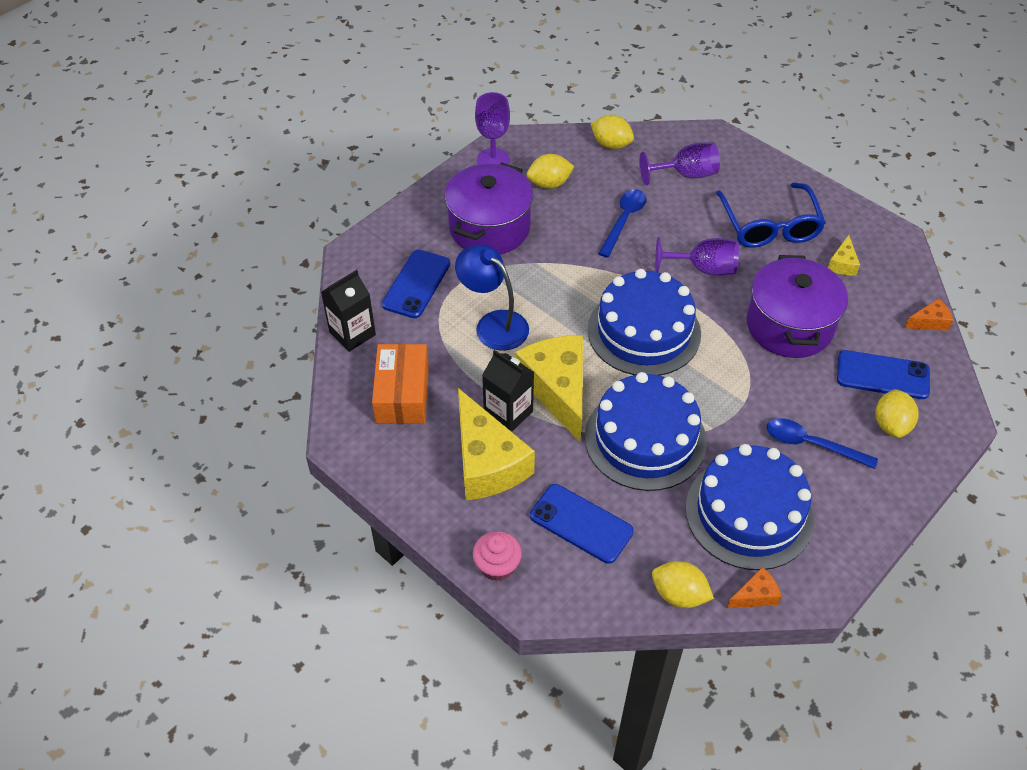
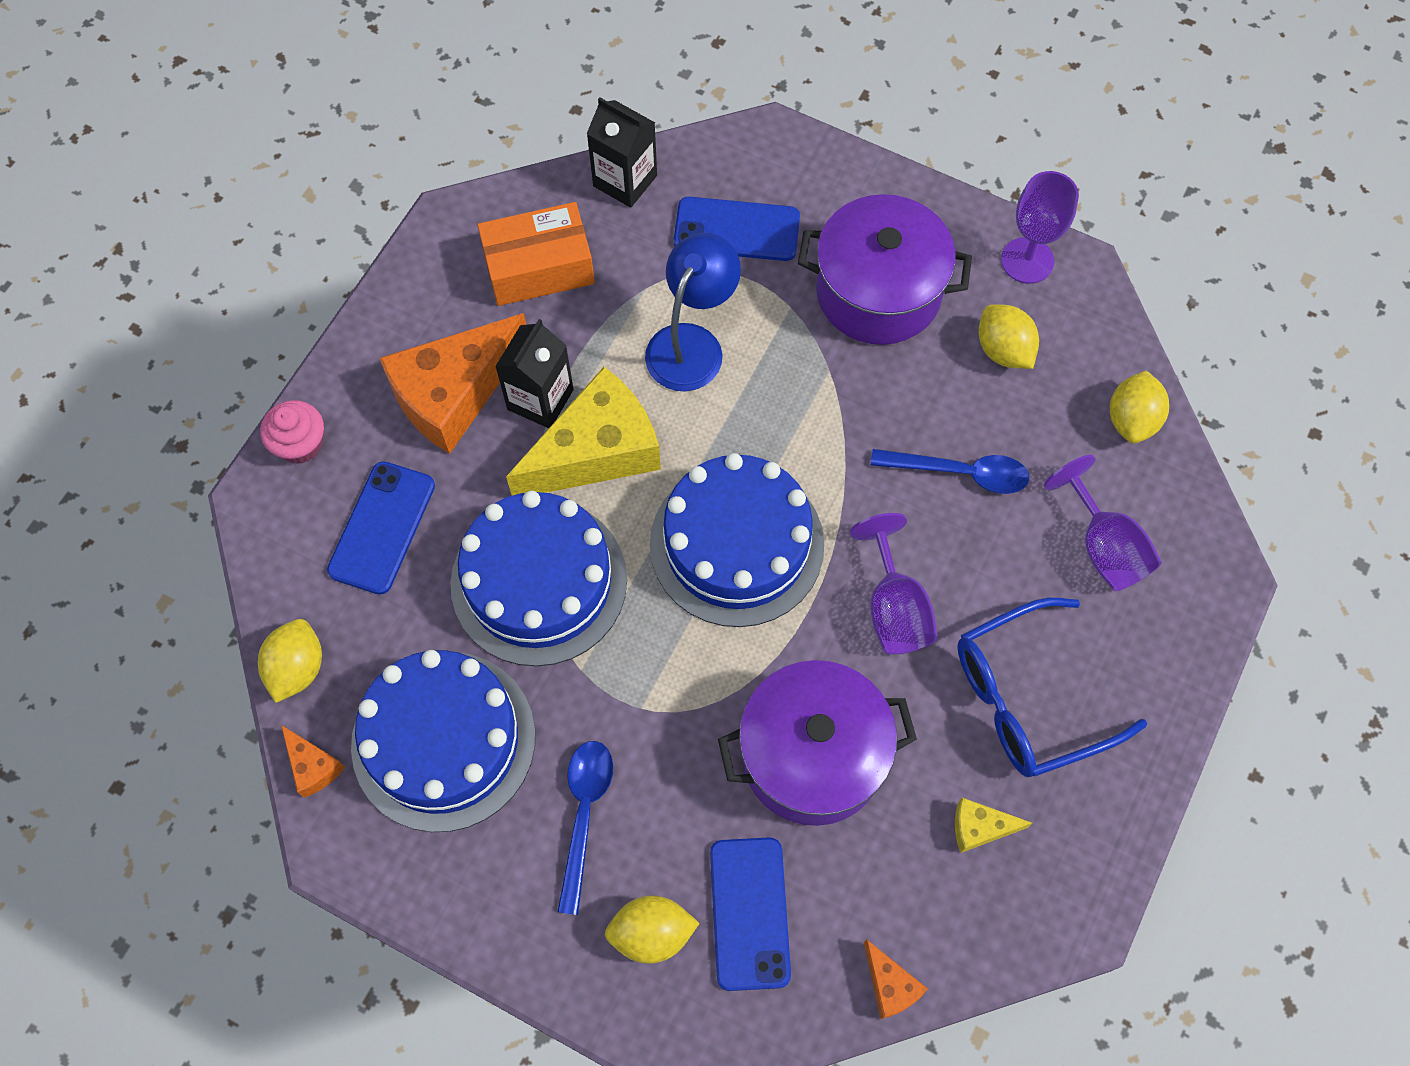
camera: 75 degrees right, 15 degrees up
yellow cheese [458,388,535,500] -> orange cheese [379,313,526,454]

